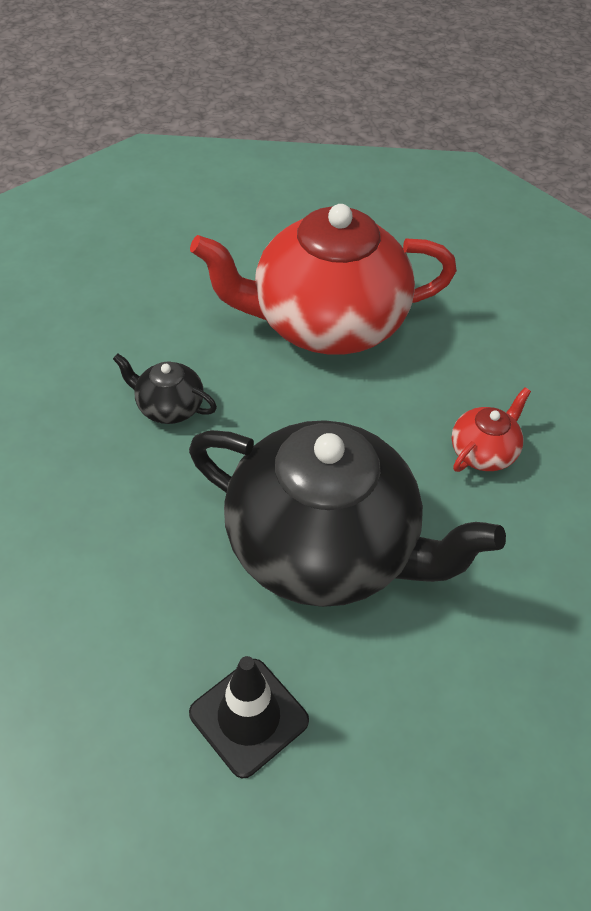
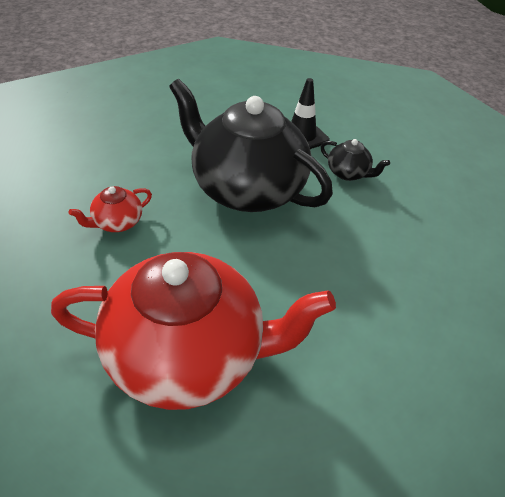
camera: 170 degrees left, 5 degrees down
black teapot [113,353,217,424] -> black teapot moved to [321,139,390,181]

